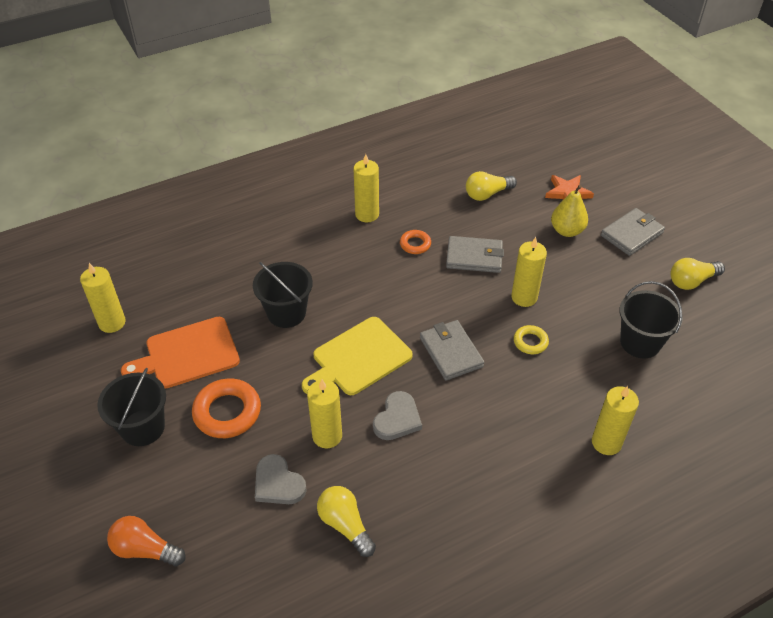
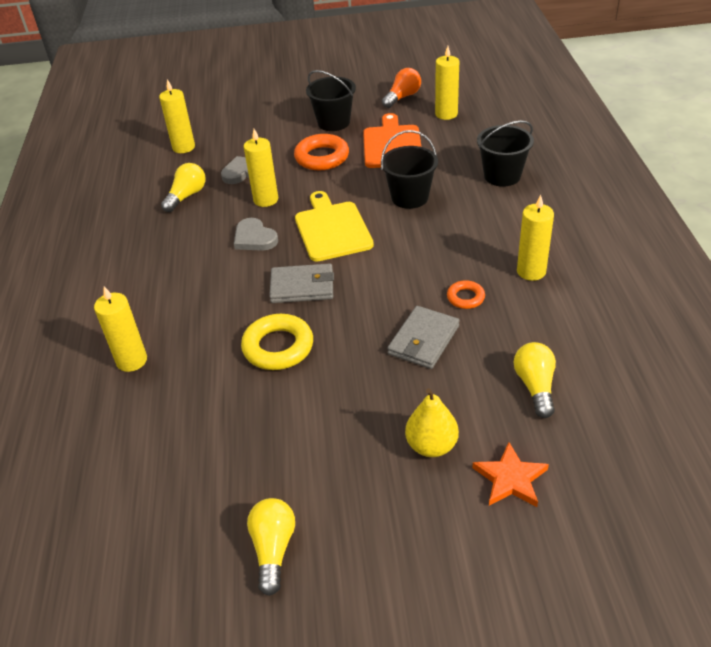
camera: 115 degrees right, 5 degrees down
orange light bulb [107,516,186,566] -> orange light bulb moved to [382,68,421,108]
yellow light bulb [317,486,376,557] -> yellow light bulb turned 45 degrees counterclockwise [161,163,206,212]
yellow candle [511,237,547,307] -> yellow candle moved to [159,79,195,153]
yellow ring [514,325,549,354] -> yellow ring [241,314,313,370], size x1.82
grey wallet [601,208,665,256] -> none
black bucket [620,281,683,358] -> black bucket moved to [477,121,534,187]

